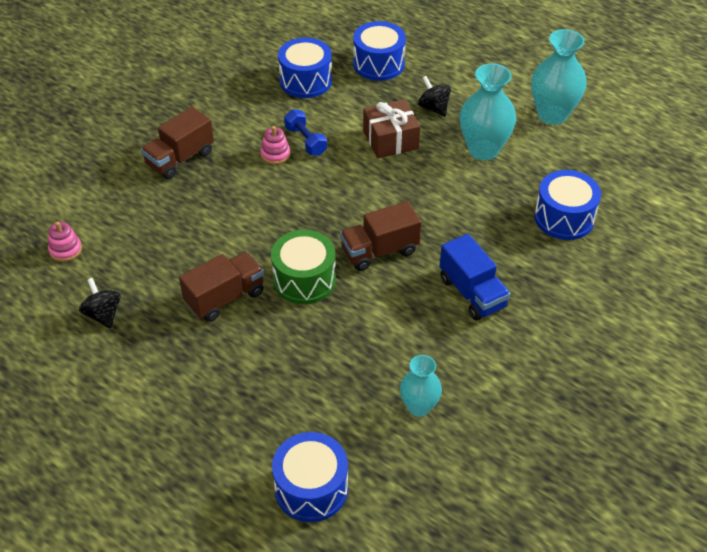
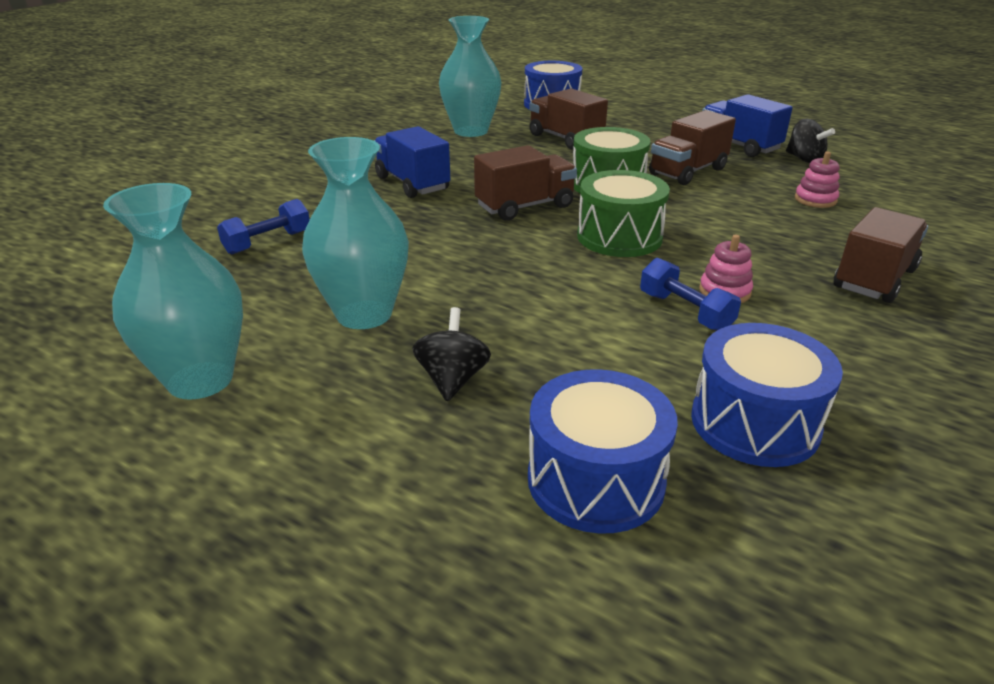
camera: 175 degrees right, 15 degrees down
pink stacking toy [48,222,82,262] -> pink stacking toy moved to [795,151,840,208]
brown gift [363,99,420,158] -> none
turquoise vase [400,355,442,417] -> turquoise vase [439,16,501,137], size x1.65
black spinning top [418,76,451,117] -> black spinning top turned 135 degrees counterclockwise [412,307,491,401]
blue drum [534,170,601,240] -> blue dumbbell [217,199,310,254]
none -> brown truck [529,88,608,150]
none -> green drum [577,170,670,257]
none -> blue truck [702,94,793,157]

